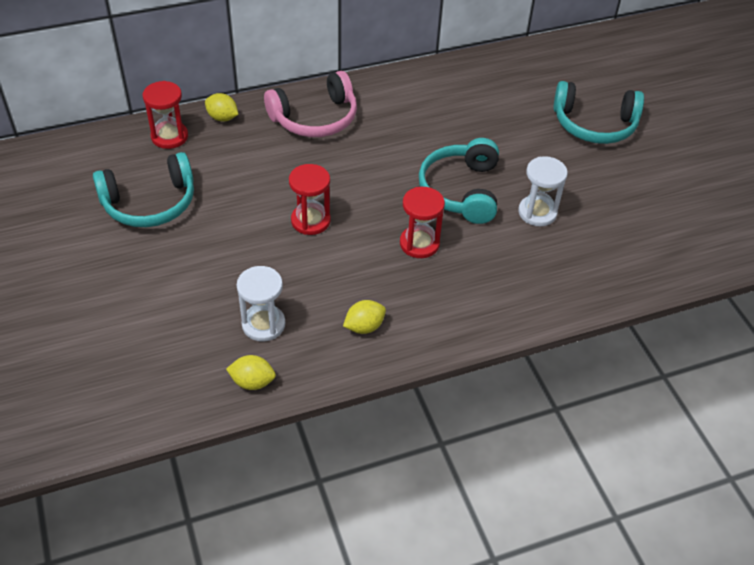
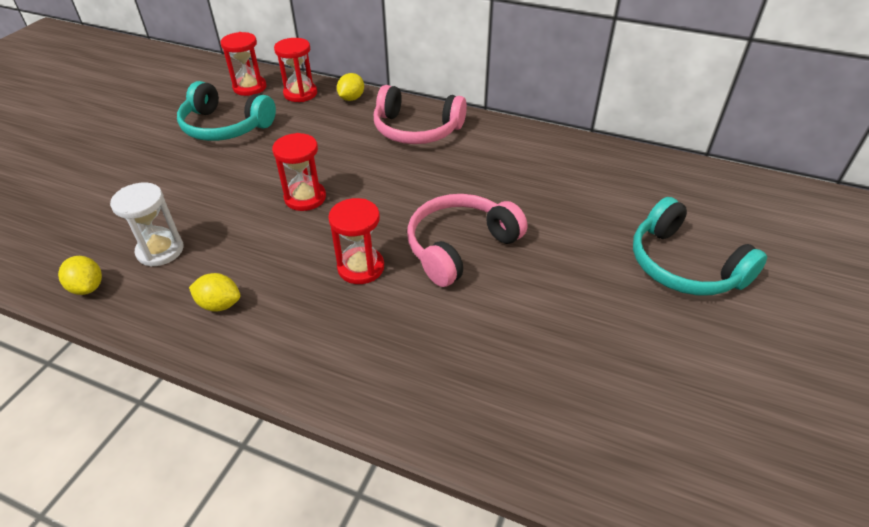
camera: 45 degrees right, 5 degrees down
yellow lemon [205,93,238,121] -> yellow lemon turned 45 degrees clockwise [337,73,364,101]
turquoise headphones [419,138,499,224] -> pink headphones [407,194,527,287]
white hourglass [518,156,568,226] -> none
none -> red hourglass [221,32,266,96]

